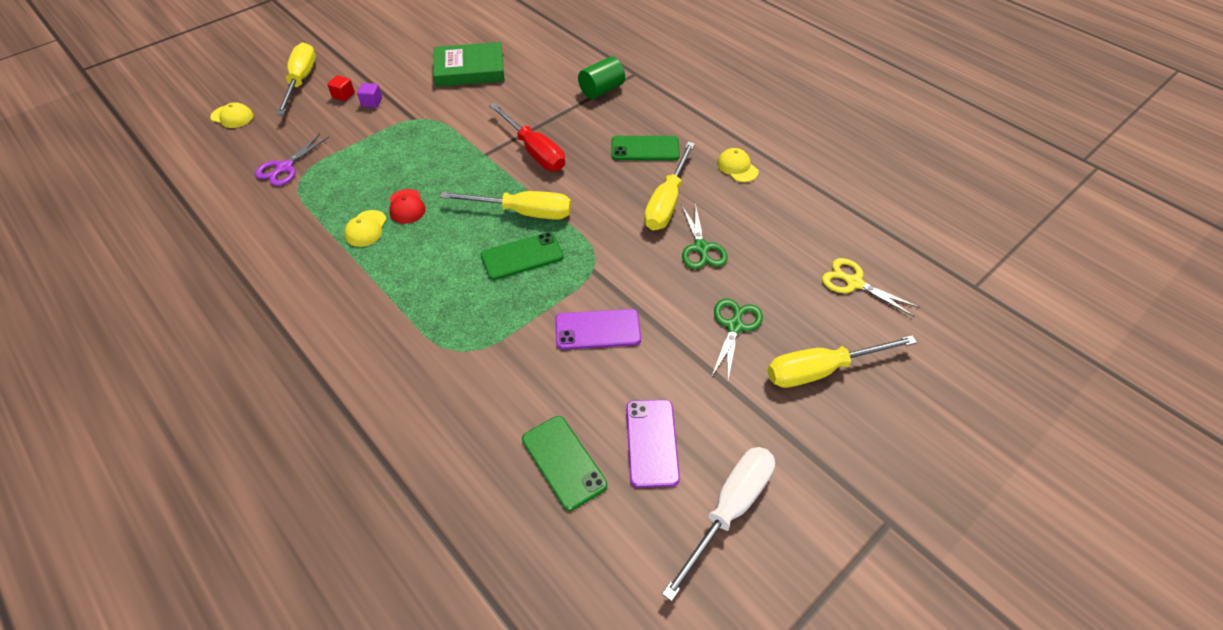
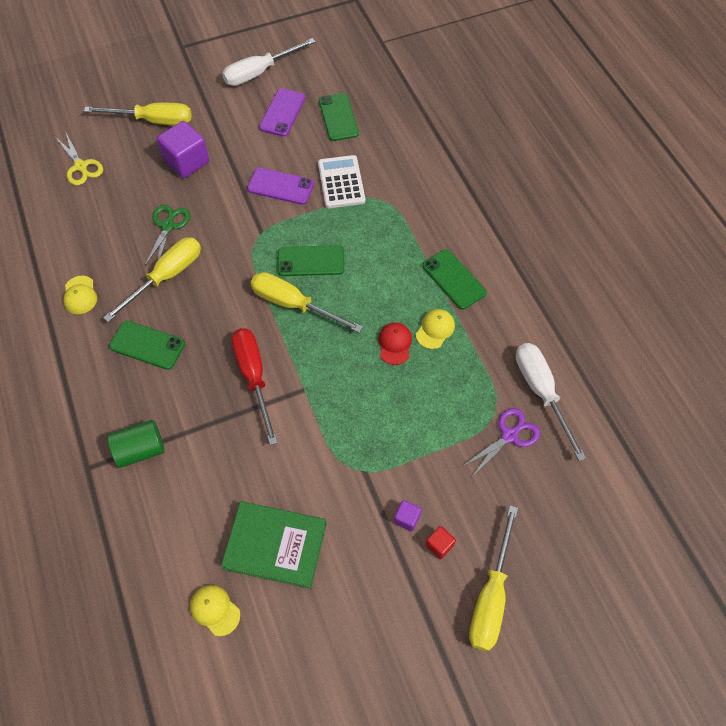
camera: 160 degrees left, 10 degrees up
yellow cap [210,103,253,128] -> yellow cap moved to [190,585,240,636]
green scissors [711,299,763,379] -> purple cube [157,121,209,178]
none -> white calculator [318,155,365,208]
none -> green phone [422,249,487,310]
none -> white screwdriver [516,343,586,461]

